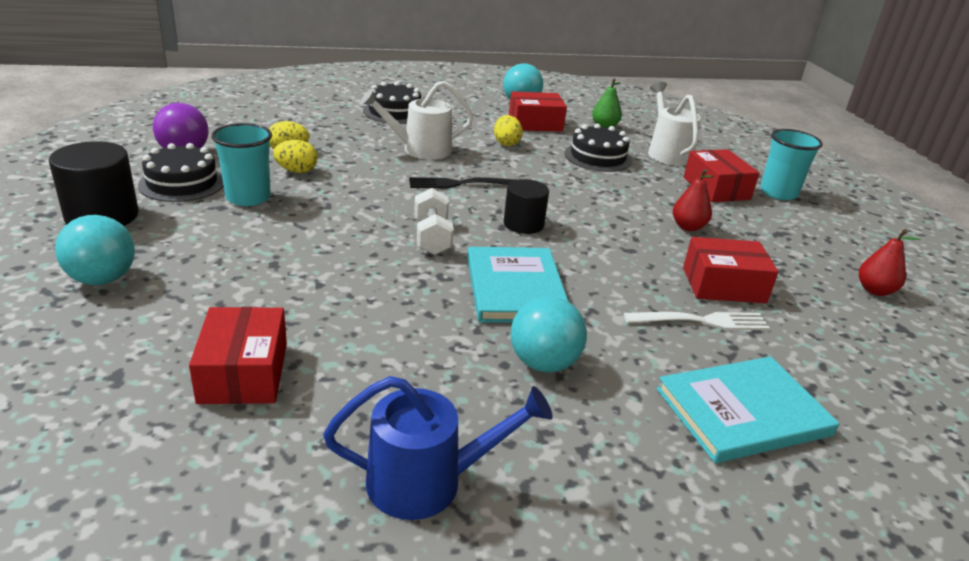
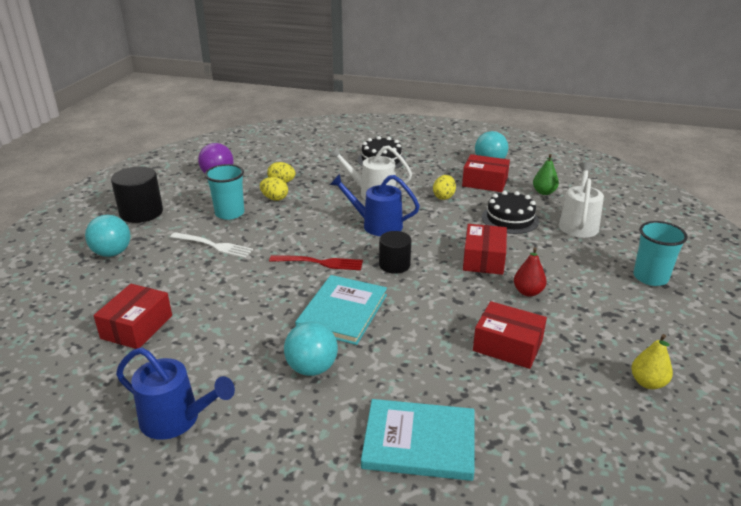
camera: 30 degrees right, 0 degrees up
black cake [138,143,224,202] -> none
black fork [409,177,517,188] -> blue watering can [330,174,420,236]
white dumbbell [414,188,454,255] -> red fork [269,255,363,270]
white fork [624,312,770,330] -> white fork moved to [170,232,253,258]
red box [683,149,760,202] -> red box moved to [463,224,507,275]
red pear [859,229,921,296] -> yellow pear [631,334,673,389]

